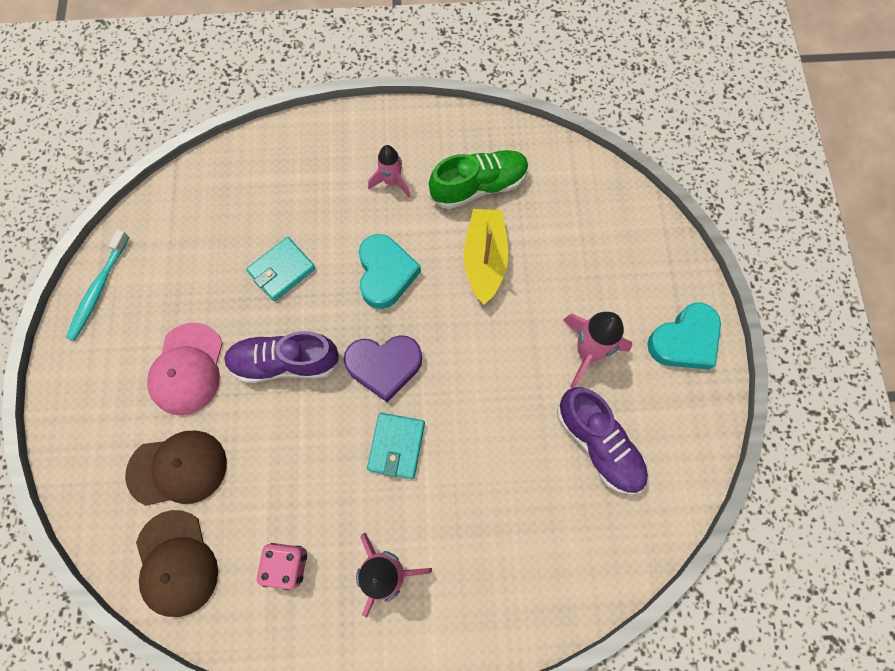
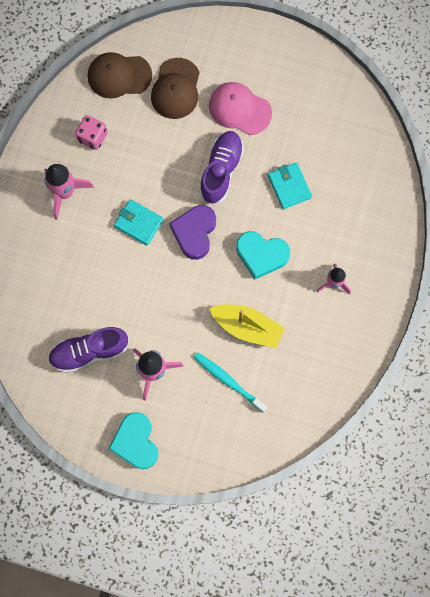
camera: 110 degrees right, 5 degrees up
turquoise toothbrush [66,230,129,341] -> turquoise toothbrush moved to [193,352,267,412]
green shoe [429,150,529,209] -> none

